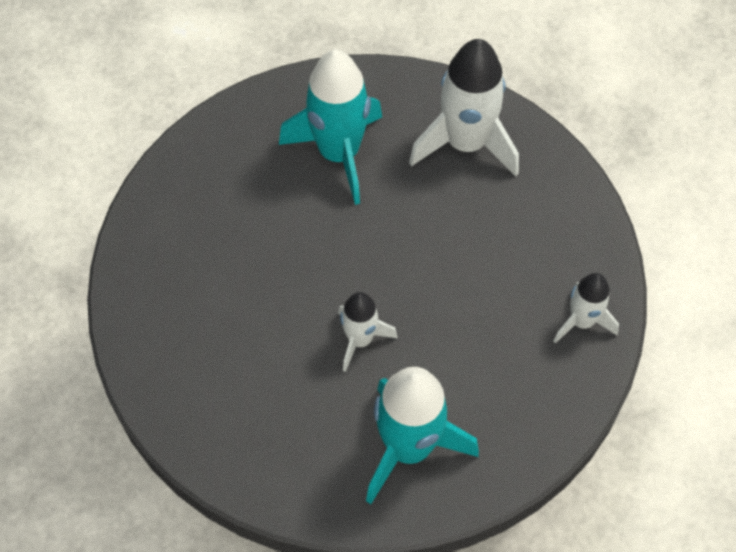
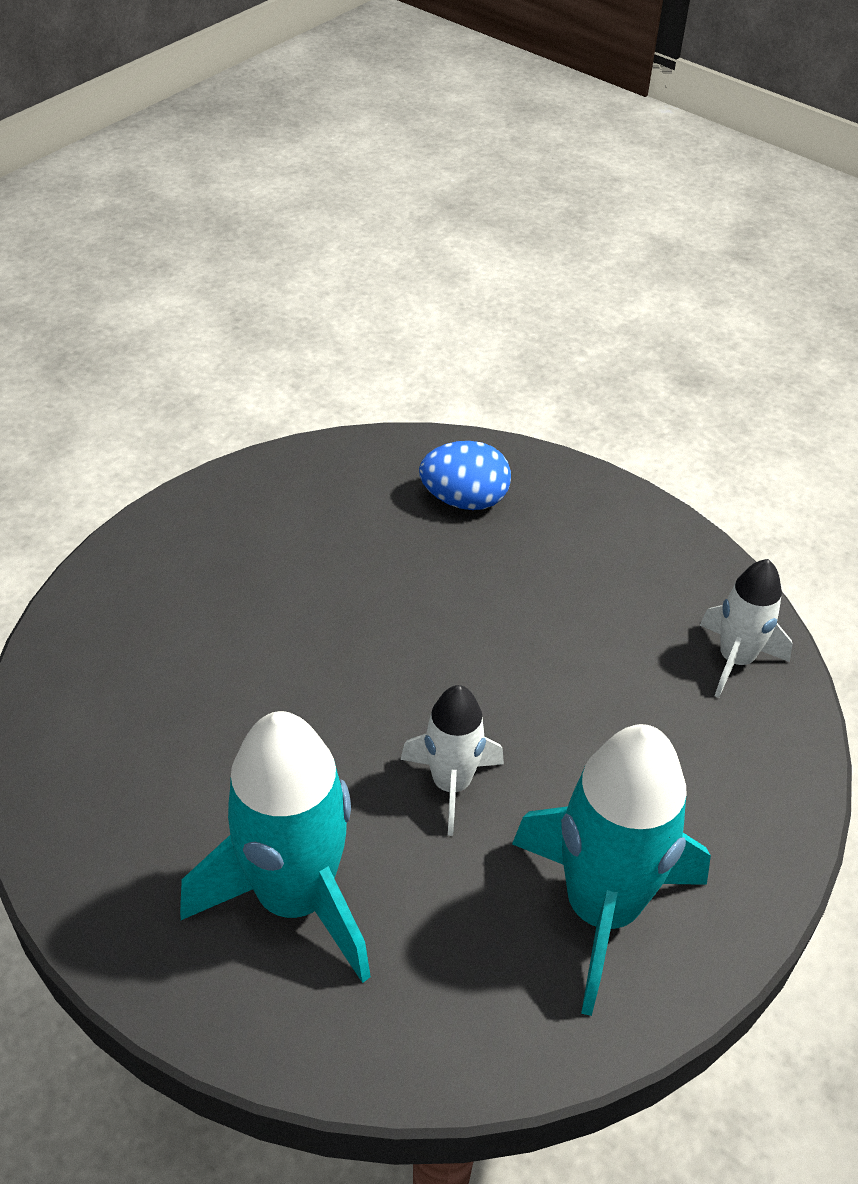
camera: 25 degrees left, 15 degrees down
turquoise rocket [279,50,382,205] -> turquoise rocket moved to [180,711,371,983]
white rocket [409,39,519,176] -> blue egg [419,441,511,510]

